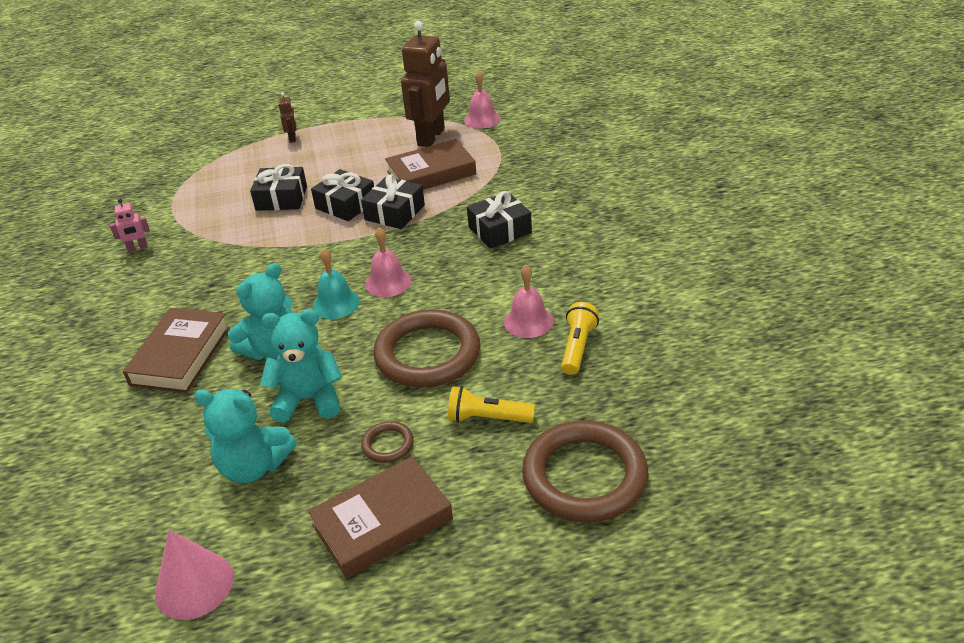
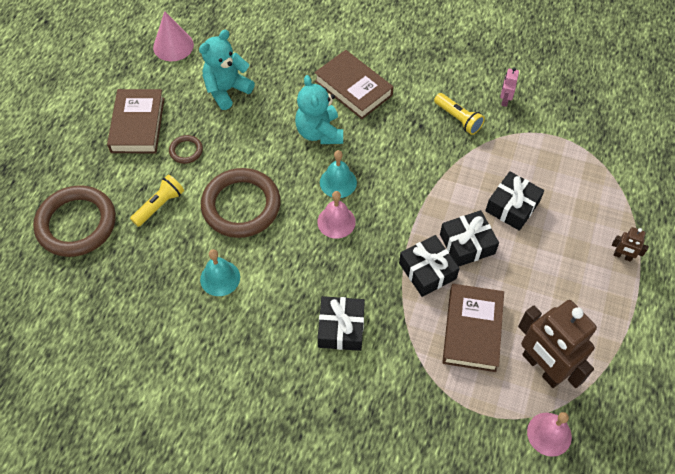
camera: 120 degrees right, 20 degrees up
turquoise teddy bear [260,309,342,423] -> none
pink bell [504,264,553,338] -> turquoise bell [200,249,240,296]
yellow flashlight [561,302,599,375] -> yellow flashlight moved to [434,93,485,135]

